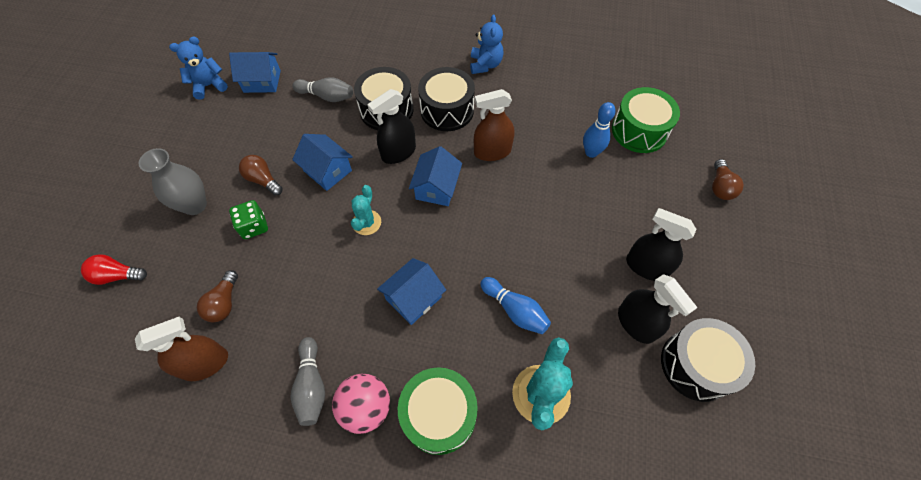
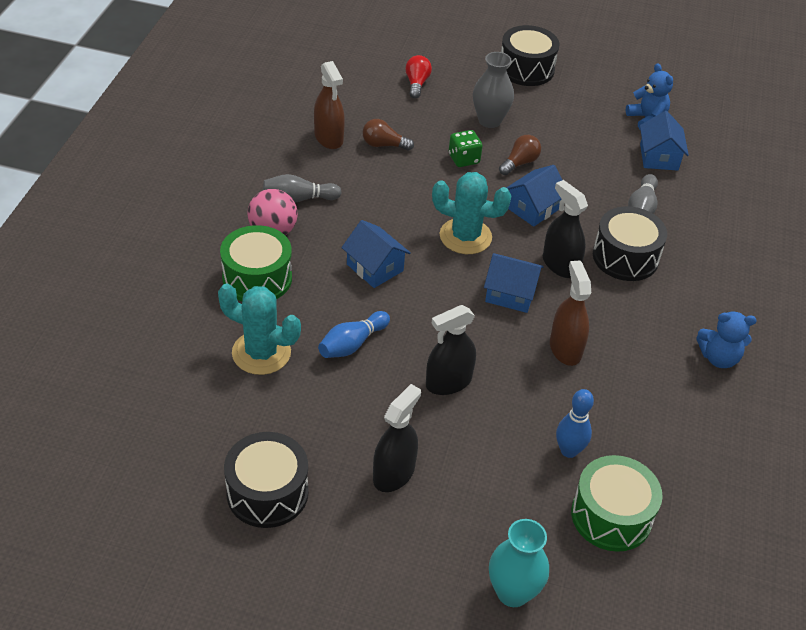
camera: 90 degrees right, 15 degrees down
turquoise cactus [351,185,381,235] -> turquoise cactus [432,172,512,254], size x1.67
black drum [418,67,475,131] -> black drum moved to [501,25,559,86]
black spray bottle [618,274,698,344] -> black spray bottle moved to [426,305,476,395]
brown light bulb [712,159,744,200] -> turquoise vase [489,519,549,607]

